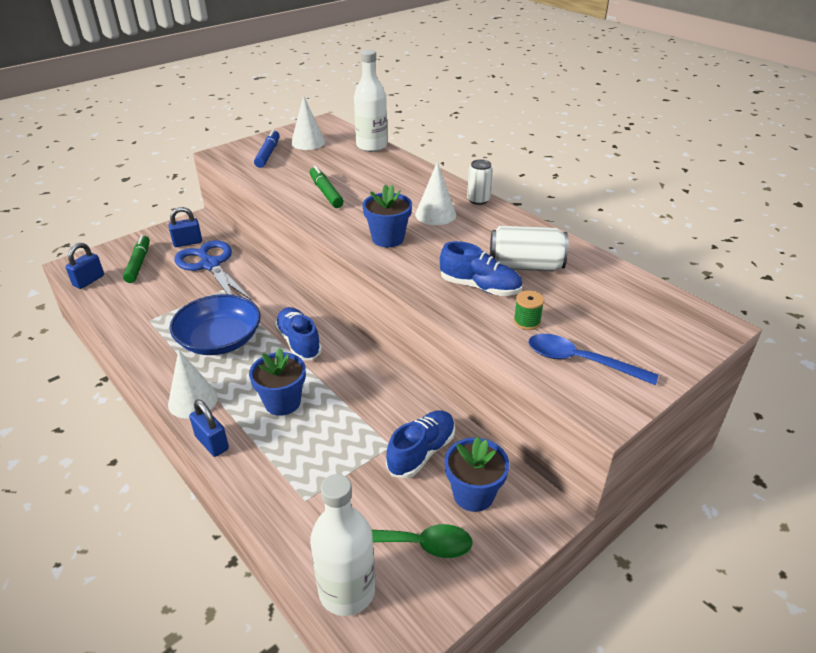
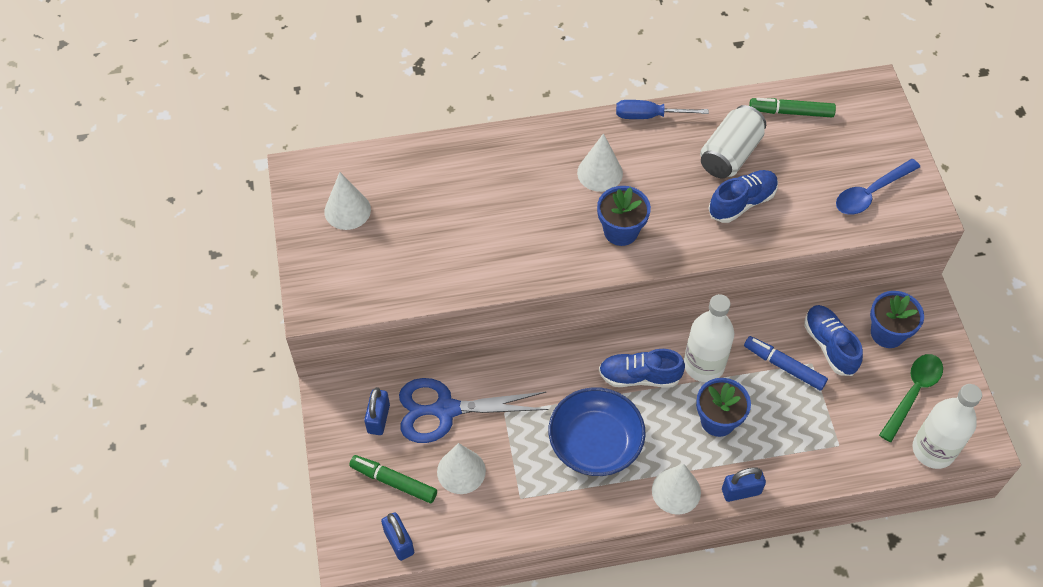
camera: 60 degrees left, 20 degrees up
blue marker [254,129,280,168] -> blue marker moved to [744,336,828,391]
green marker [309,166,344,208] -> green marker moved to [749,98,836,117]
white bottle [354,50,387,152] -> white bottle moved to [684,294,734,382]
white can [467,159,493,205] -> none
green spool [514,290,544,330] -> none
none -> white cone [437,443,486,494]
none -> blue screwdriver [616,100,709,119]

